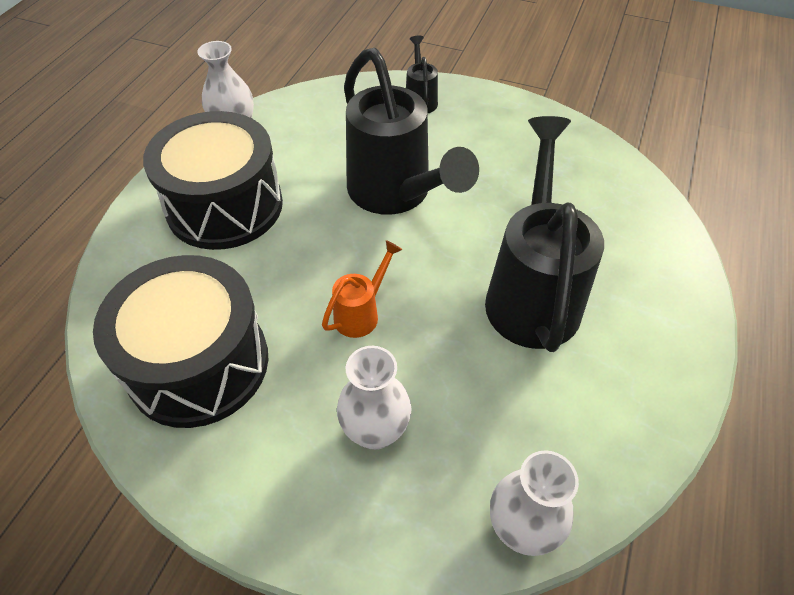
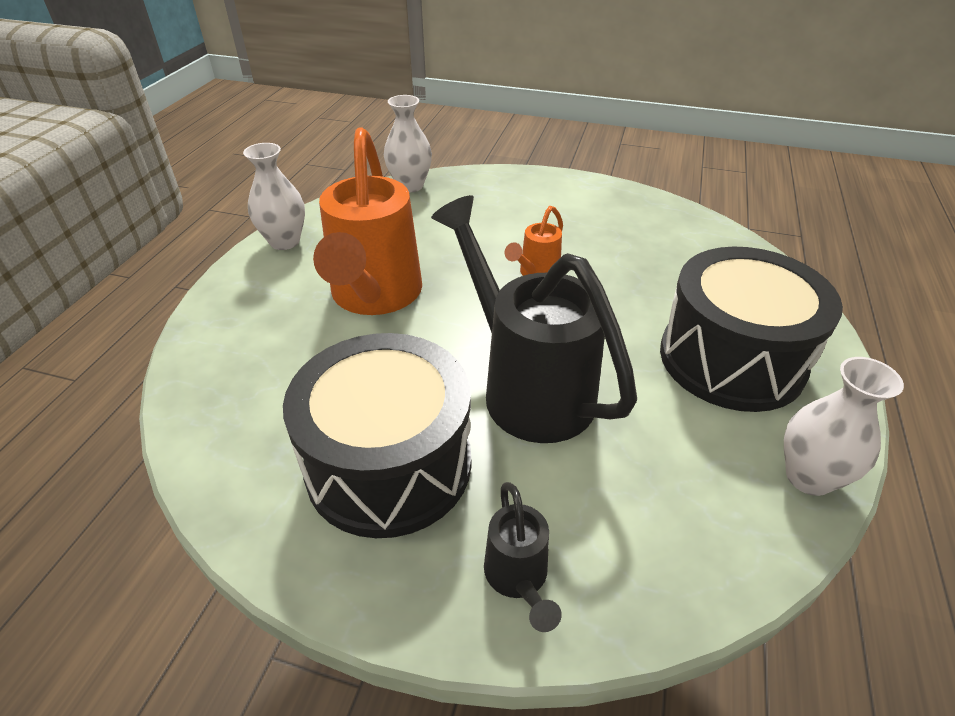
camera: 175 degrees right, 10 degrees down
black drum [93,255,268,428] -> black drum moved to [283,333,471,538]
white vase [337,346,412,450] -> white vase moved to [243,143,305,250]
black watering can [485,116,604,352] -> orange watering can [313,127,422,315]

